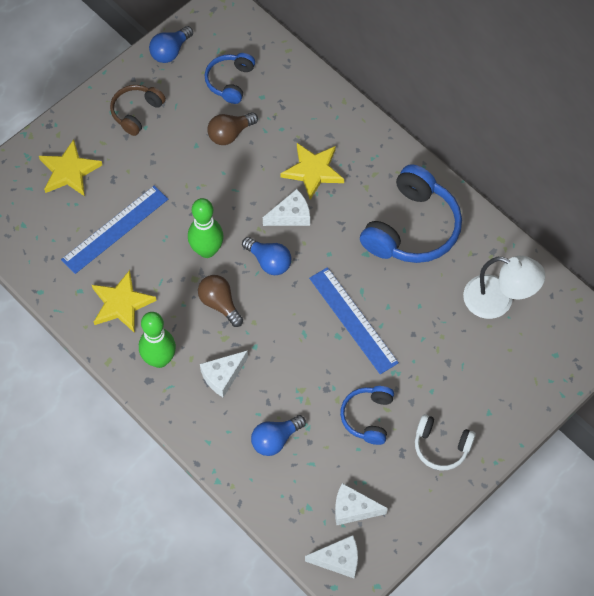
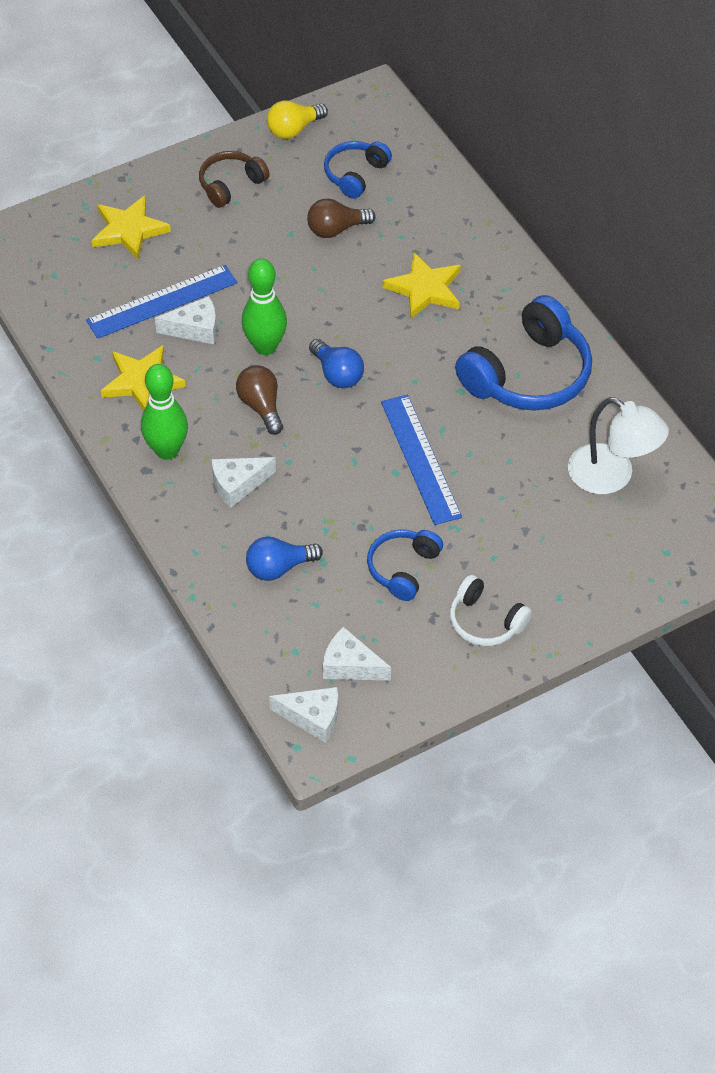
camera: 15 degrees right, 10 degrees down
blue light bulb [149,26,193,63] -> yellow light bulb [267,100,328,139]
white cheese [263,189,310,226] -> white cheese moved to [155,296,217,344]

